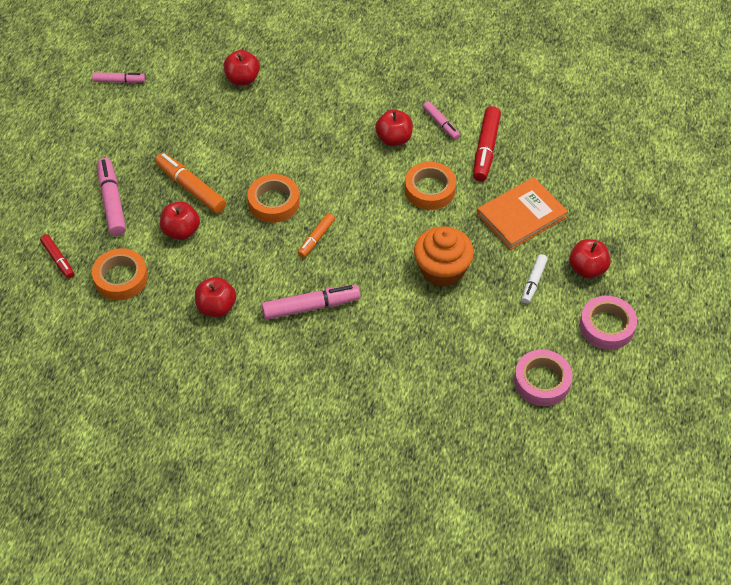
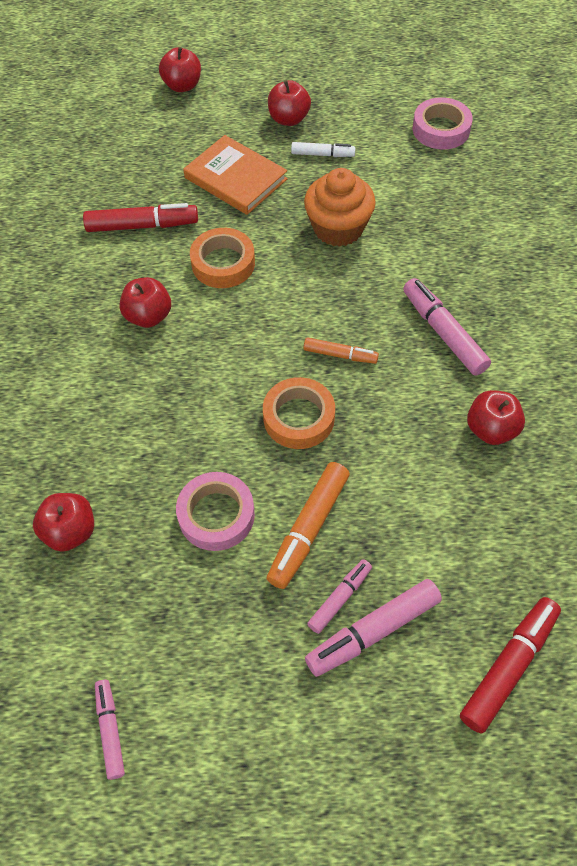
camera: 105 degrees left, 5 degrees up
red marker [40,234,74,279] -> red marker [460,597,561,733], size x1.66
orange tape [92,248,148,300] -> none
red apple [160,201,200,240] -> red apple moved to [159,47,201,92]
pink marker [423,101,460,140] -> pink marker moved to [307,559,372,634]
pink tape [580,296,637,350] -> pink tape moved to [176,472,255,551]

